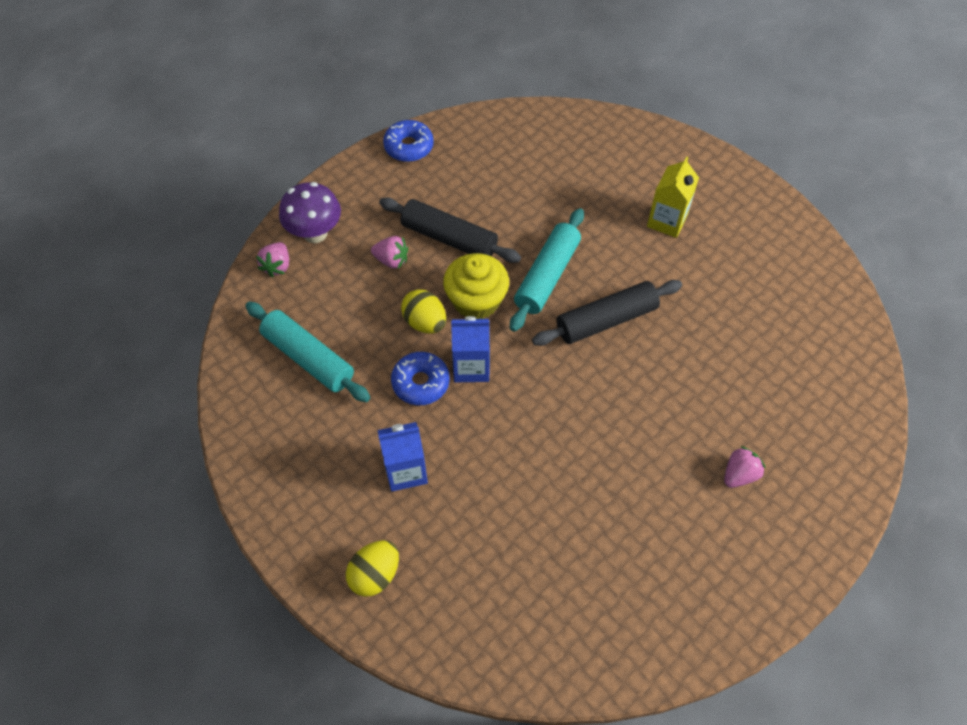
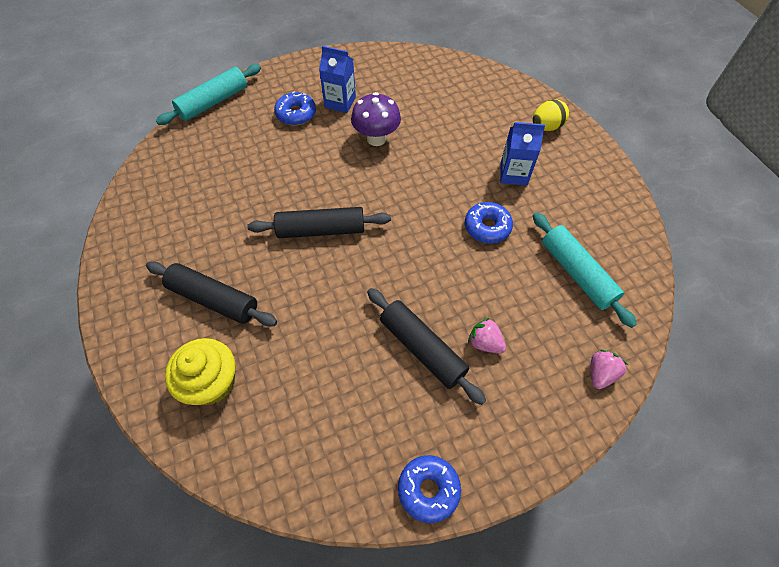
camera: 160 degrees left, 0 degrees up
purple mushroom [279,182,341,243] -> purple mushroom moved to [351,92,401,146]
yellow egg [401,289,446,334] -> none
yellow cupcake [443,253,509,319] -> yellow cupcake moved to [165,338,236,405]
blue carton [451,316,490,382] -> blue carton moved to [319,46,356,113]
turquoise rolling pin [510,208,584,332] -> turquoise rolling pin moved to [156,64,261,125]
yellow carton [647,157,699,238] -> black rolling pin [146,261,277,326]
pink strawberry [724,446,766,488] -> blue donut [274,91,316,126]

